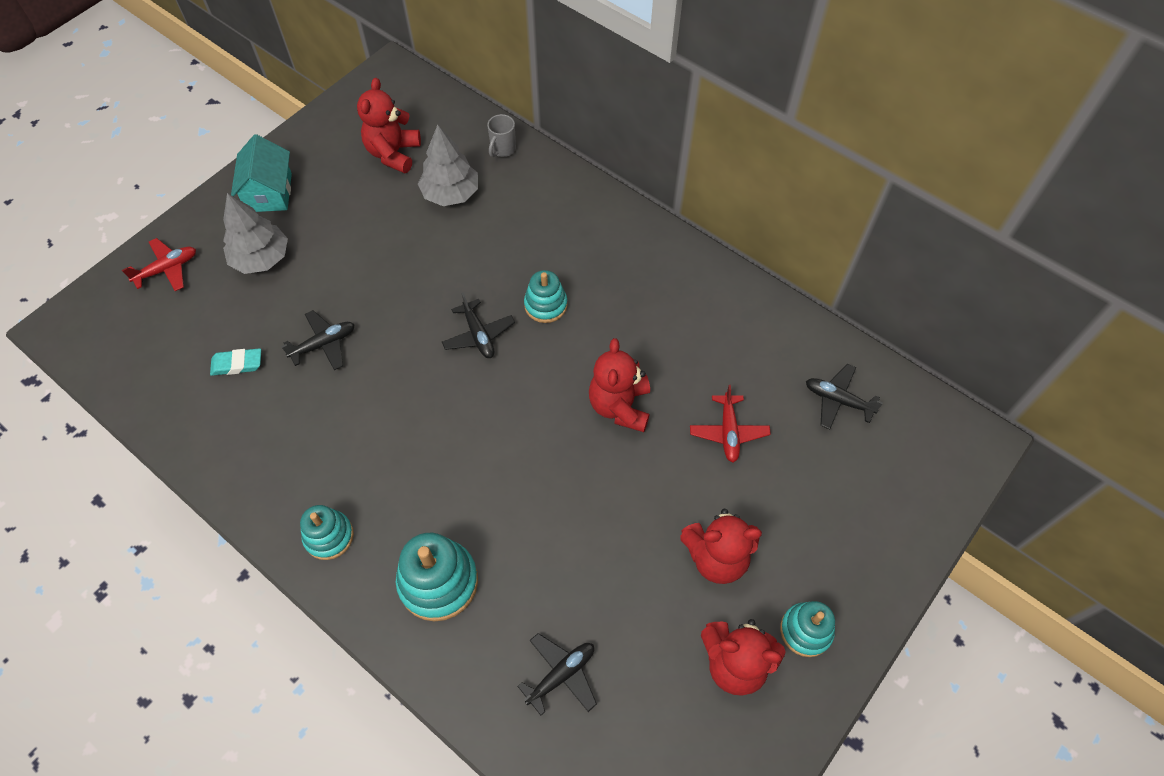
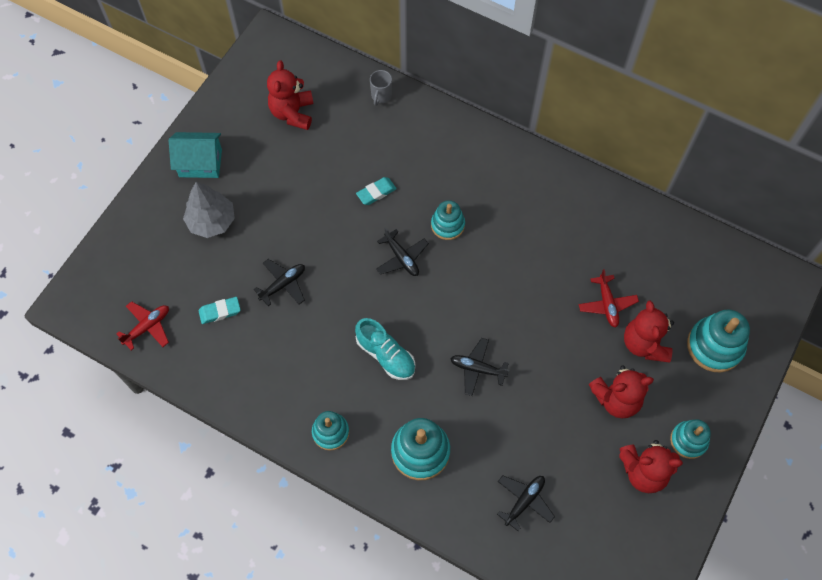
camera: 10 degrees left, 5 degrees up
red plane [122,238,196,291] -> red plane moved to [116,301,169,350]
turquoise house [231,134,292,212] -> turquoise house turned 75 degrees counterclockwise [169,132,222,178]
grey tree [418,125,478,206] -> none
red teddy bear [589,338,650,432] -> red teddy bear moved to [624,300,674,362]
black plane [806,364,883,430] -> black plane moved to [450,338,509,396]
none -> turquoise shoe [355,318,415,380]
none -> turquoise eraser [356,177,397,205]
none -> turquoise stacking toy [687,309,750,372]

